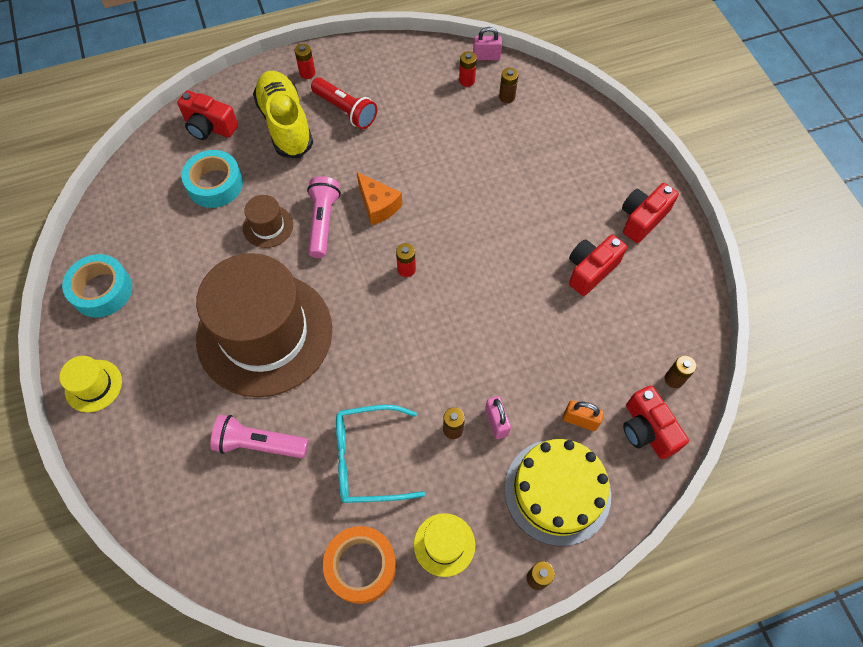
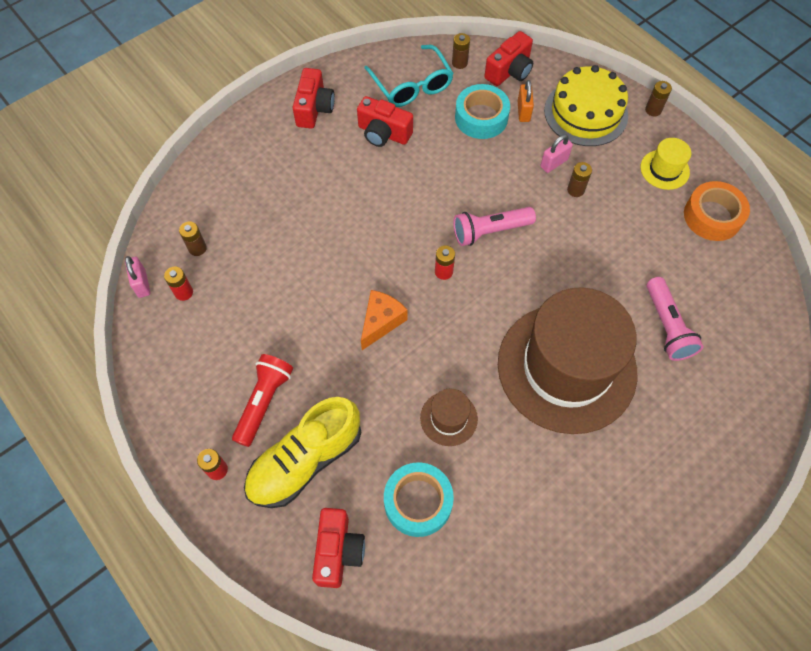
camera: 110 degrees left, 0 degrees up
yellow hat [60,356,122,412] -> none
turquoise tape [62,254,132,318] -> turquoise tape moved to [455,84,510,139]
pink flashlight [307,176,341,258] -> pink flashlight moved to [453,207,536,246]
turquoise glasses [336,405,425,503] -> turquoise glasses moved to [364,45,454,107]
red camera [622,183,679,243] -> red camera turned 105 degrees counterclockwise [293,68,335,129]

